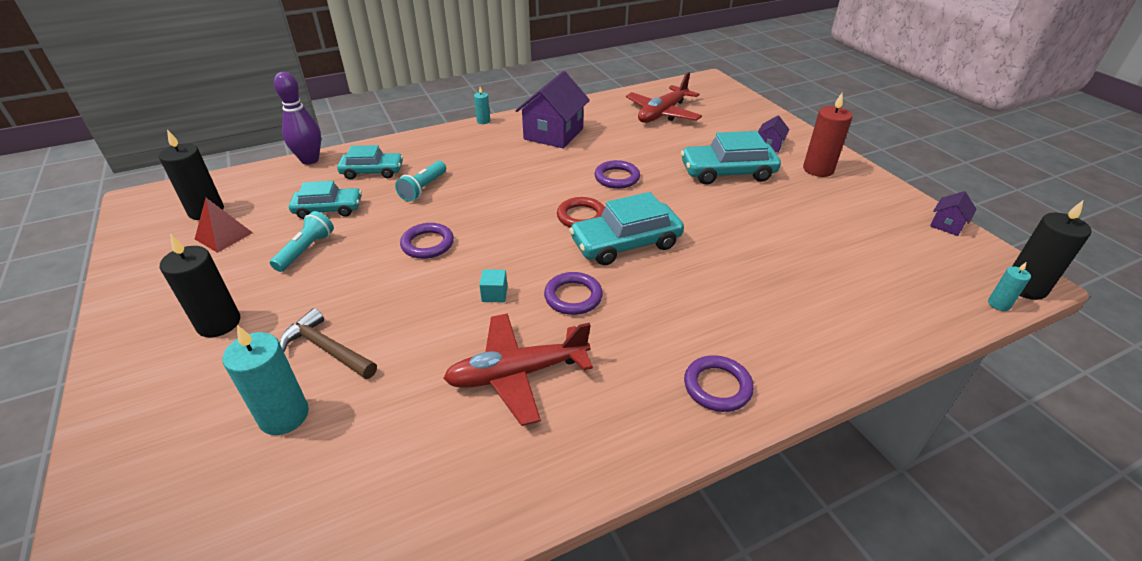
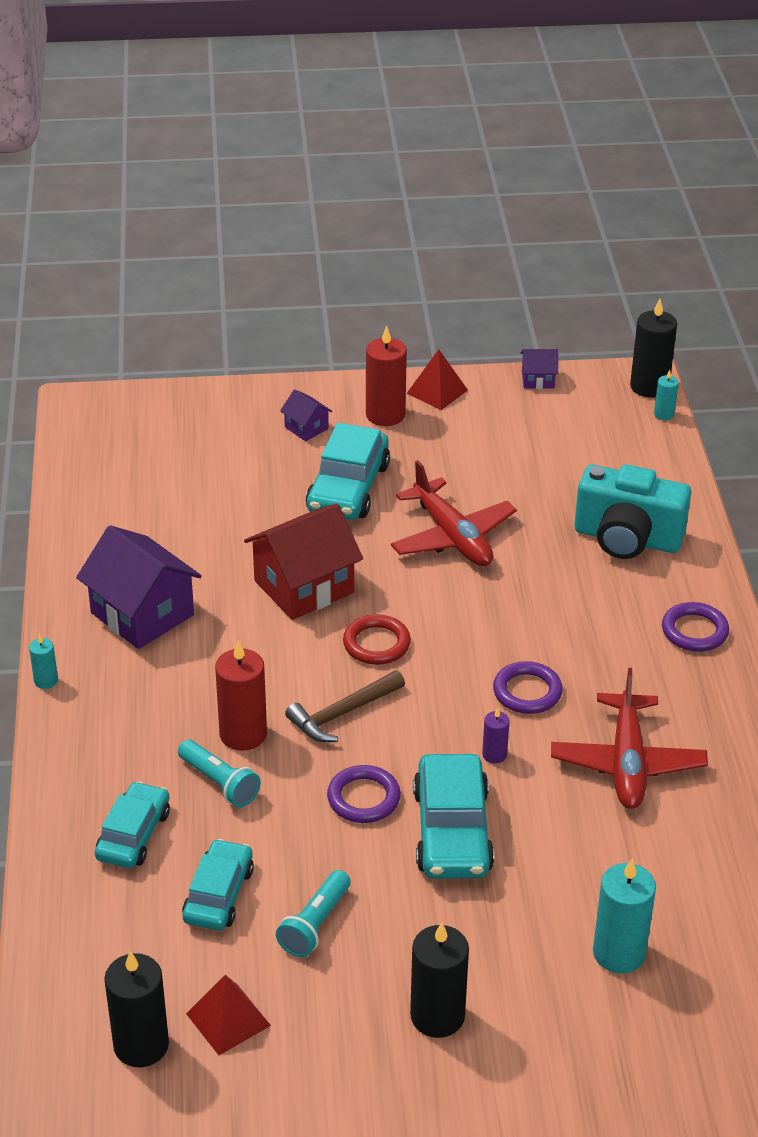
camera: 70 degrees left, 0 degrees up
turquoise flashlight [270,211,334,272] -> turquoise flashlight turned 105 degrees counterclockwise [276,870,351,957]
purple bowling pin [274,72,321,165] -> none
brown hammer [280,308,377,379] -> brown hammer moved to [285,670,405,742]
turquoise cube [479,269,507,302] -> purple candle [482,708,509,764]
turquoise car [569,192,684,265] -> turquoise car moved to [413,754,494,879]
purple ring [595,160,640,189] -> red house [244,503,363,620]
red plane [626,72,702,123] -> red plane moved to [391,460,517,566]
purple house [930,191,977,236] -> purple house turned 60 degrees counterclockwise [521,349,558,389]
none -> red candle [215,640,267,751]
none -> red pyramid [407,349,468,410]
none -> turquoise camera [575,464,691,559]

